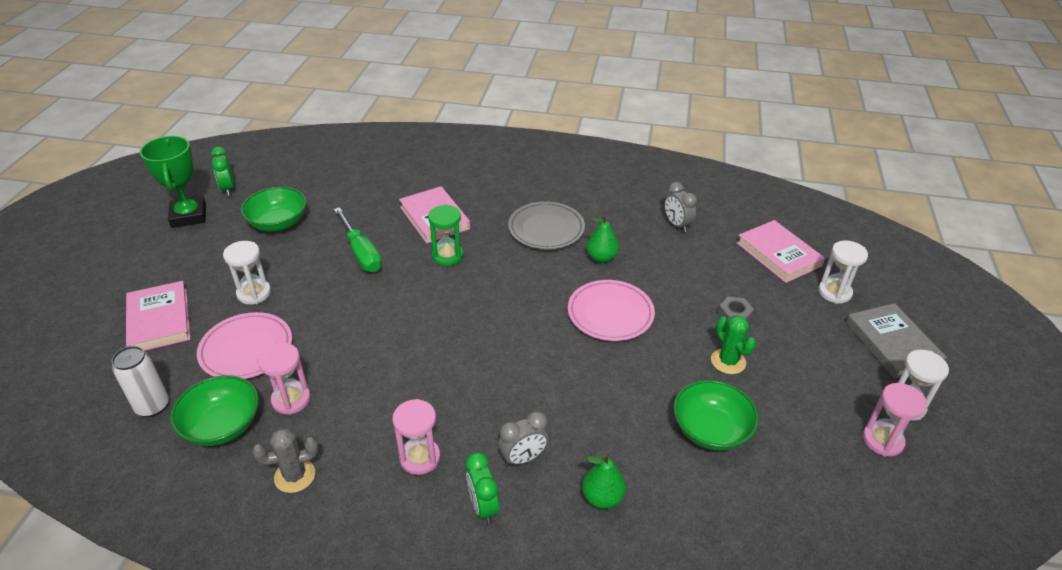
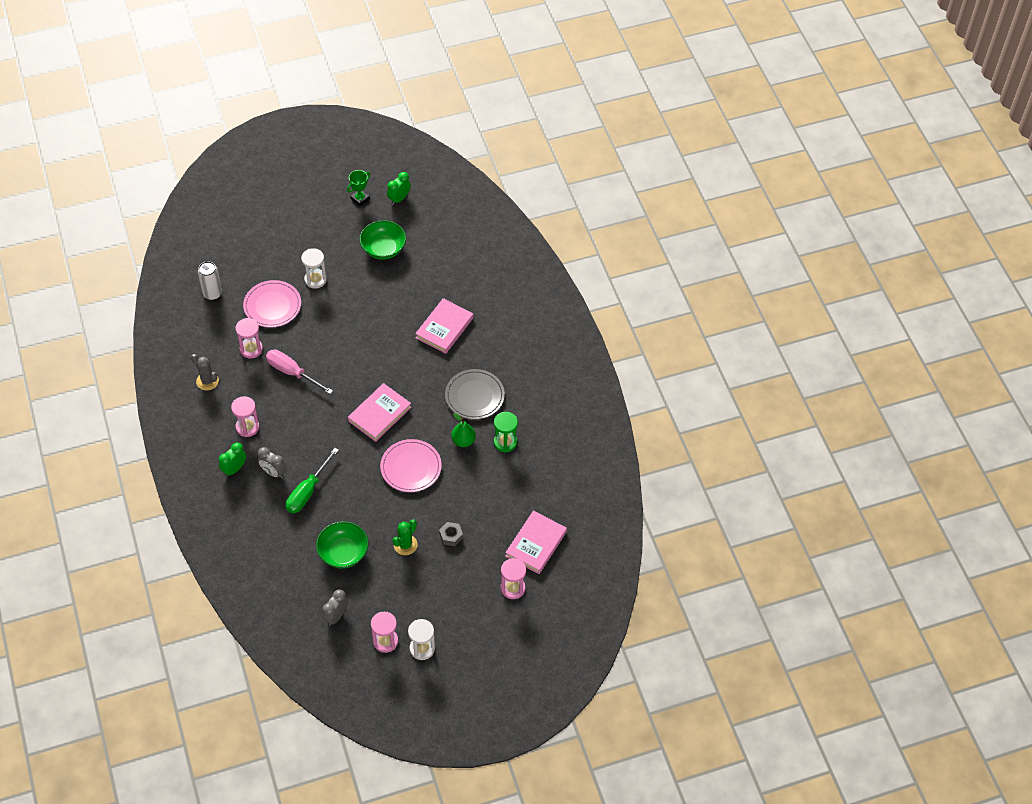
camera: 60 degrees right, 15 degrees up
pink book [126,281,190,351] -> pink book moved to [348,383,411,442]
green trophy [140,136,206,228] -> green trophy [347,170,370,206], size x0.58
green bowl [170,375,259,446] -> none
green screwdriver [334,207,382,272] -> green screwdriver moved to [286,448,339,513]
green hourglass [428,205,463,266] -> green hourglass moved to [494,412,518,453]
green pear [582,454,626,509] -> none
grey clock [665,182,697,232] -> grey clock moved to [322,589,348,626]
white hourglass [818,240,868,304] -> pink hourglass [501,558,526,599]
grey book [846,303,947,379] -> none
none -> pink screwdriver [266,349,333,394]

